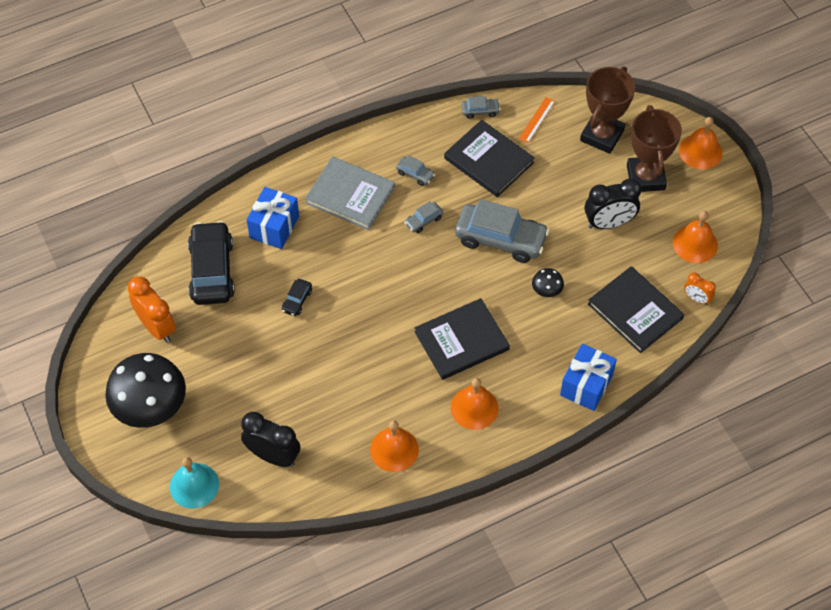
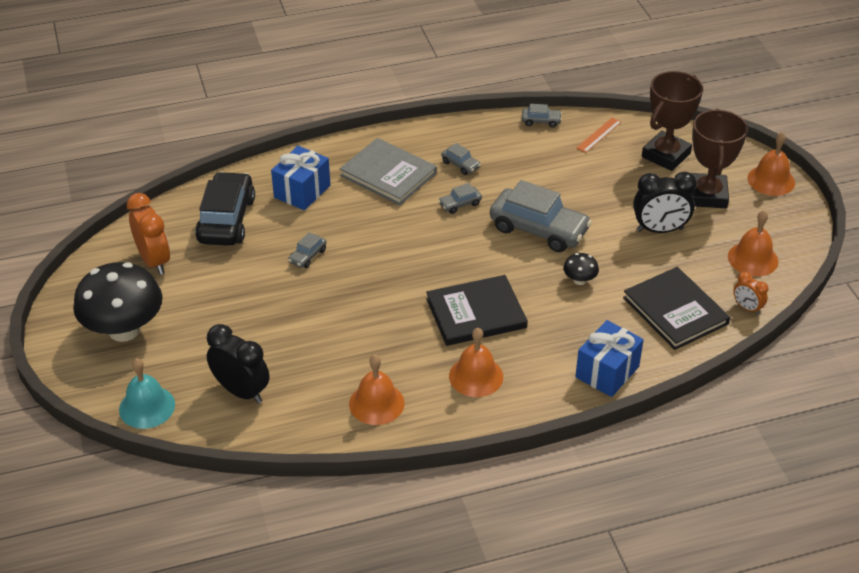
camera: 10 degrees right, 15 degrees down
black car [282,279,312,316] -> grey car [288,232,327,268]
black book [444,120,535,197] -> none

